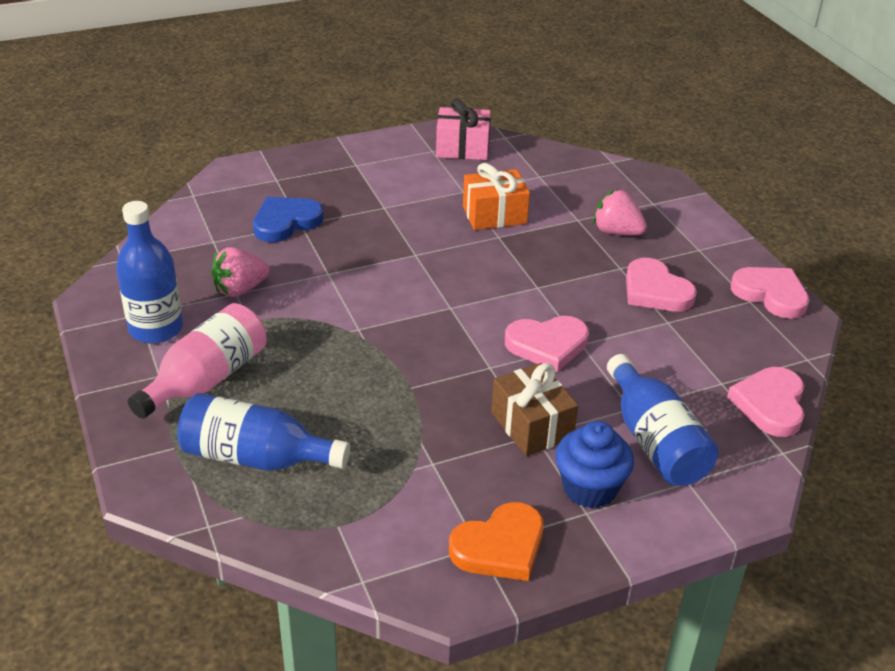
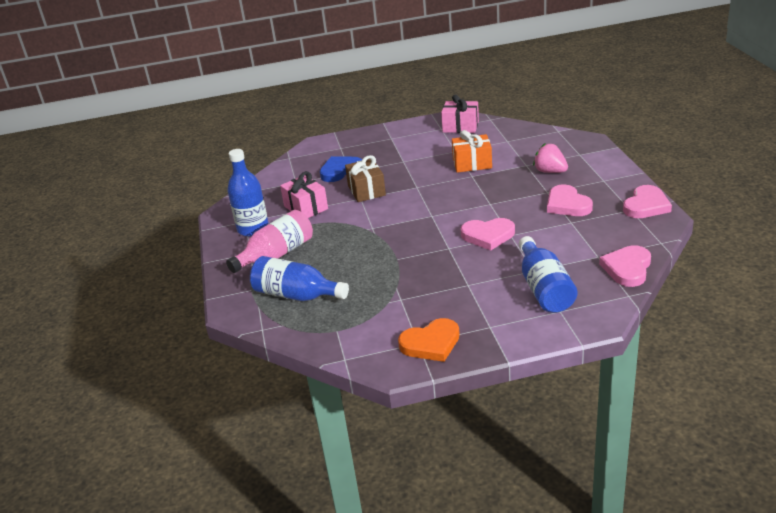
camera: 15 degrees right, 5 degrees down
pink strawberry [211,247,270,297] -> pink gift [280,171,328,218]
brown gift [491,363,578,456] -> brown gift moved to [345,155,386,202]
blue cupcake [556,421,634,509] -> none
pink heart [731,267,809,319] -> pink heart turned 75 degrees clockwise [623,185,672,218]

